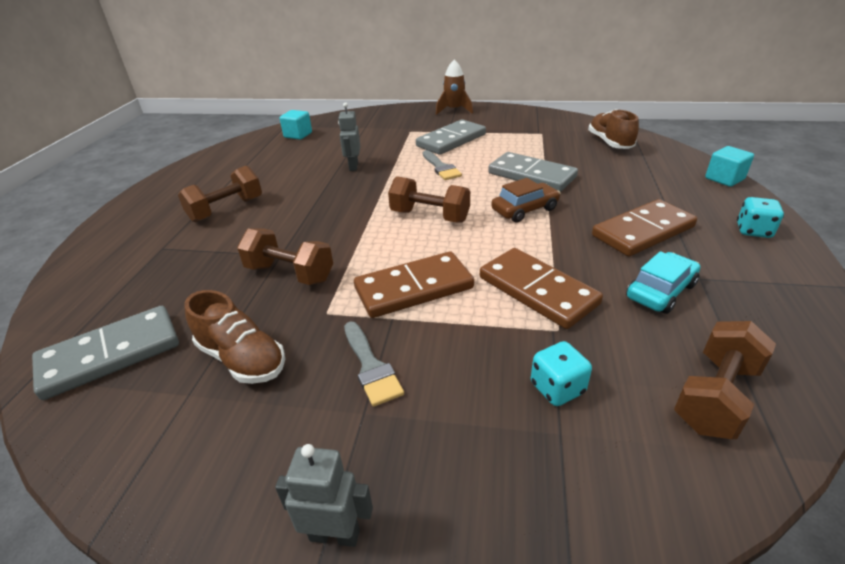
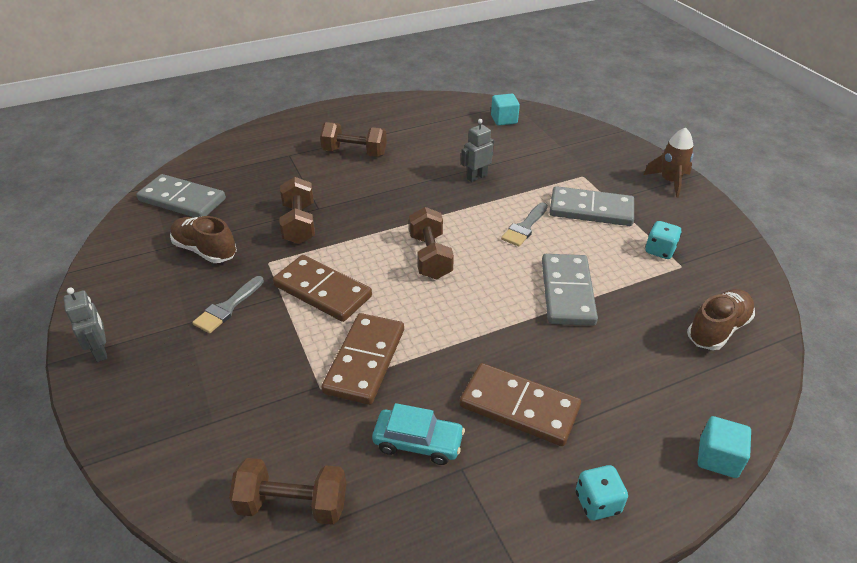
camera: 55 degrees right, 5 degrees up
brown shoe [185,290,285,384] -> brown shoe turned 120 degrees clockwise [170,216,237,263]
brown car [491,178,561,223] -> none
turquoise dice [531,341,592,406] -> turquoise dice moved to [645,221,682,259]

